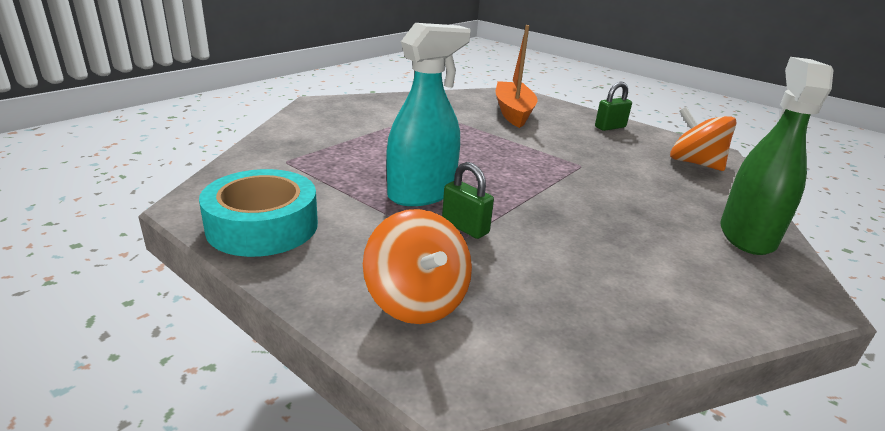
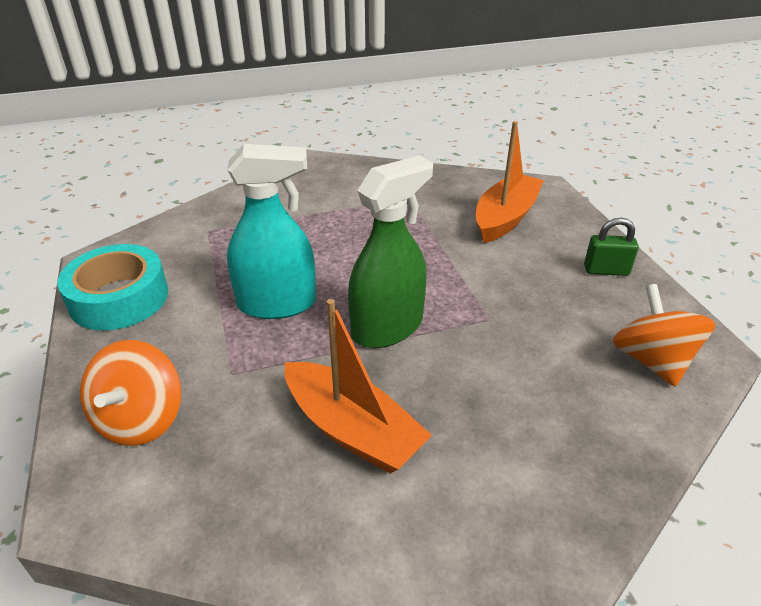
camera: 35 degrees right, 10 degrees up
green padlock [442,162,494,239] -> none
green spray bottle [720,57,833,255] -> green spray bottle moved to [348,156,433,348]
none -> orange boat [285,299,432,474]

